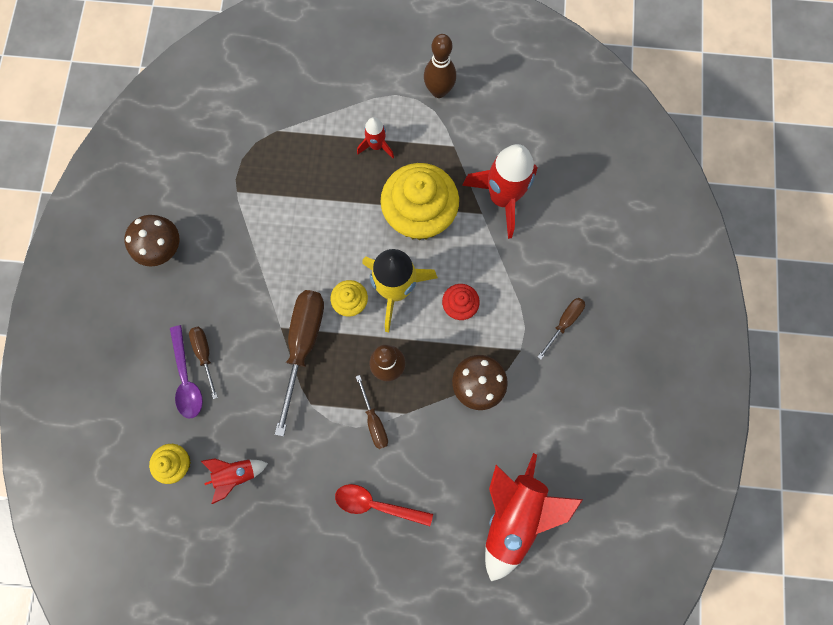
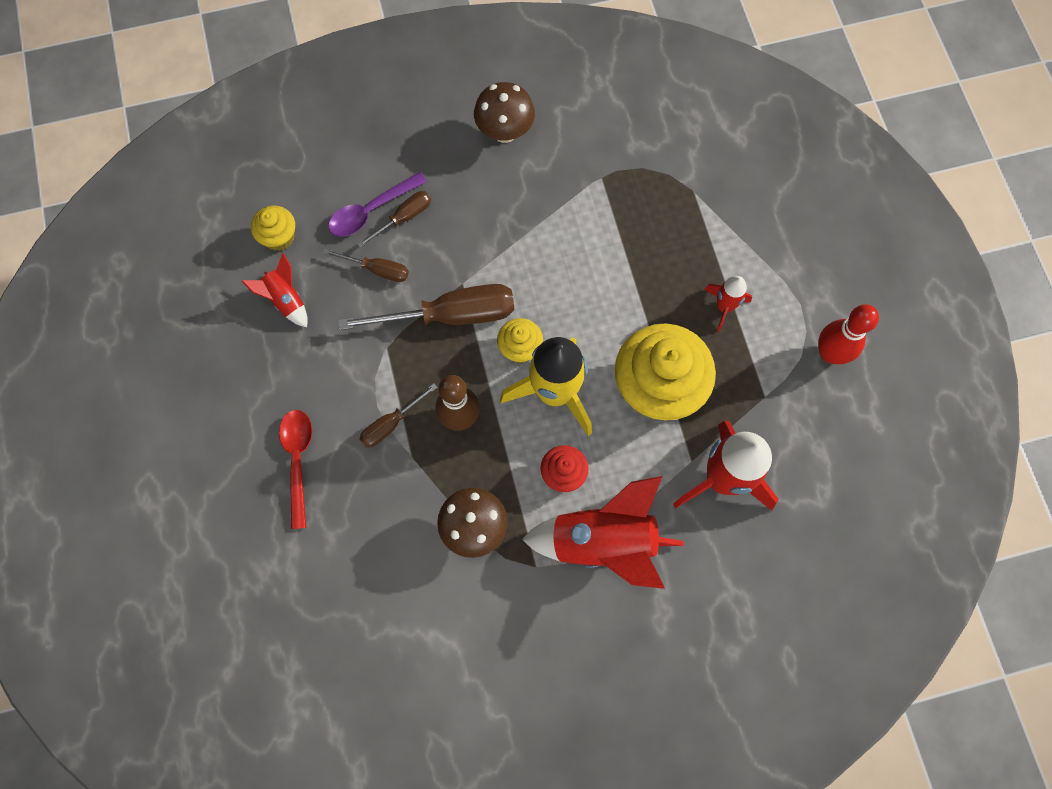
camera: 70 degrees right, 5 degrees down
brown bowling pin [424,34,456,98] -> red bowling pin [818,304,879,364]
red rocket [485,453,583,581] -> red rocket moved to [522,476,683,589]
brown screwdriver [538,298,585,360] -> brown screwdriver moved to [323,249,409,282]

